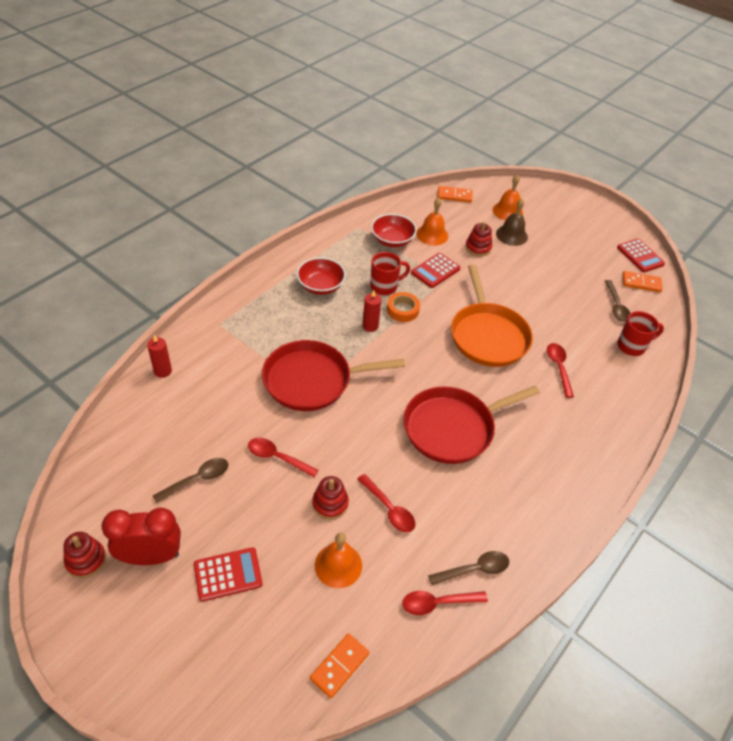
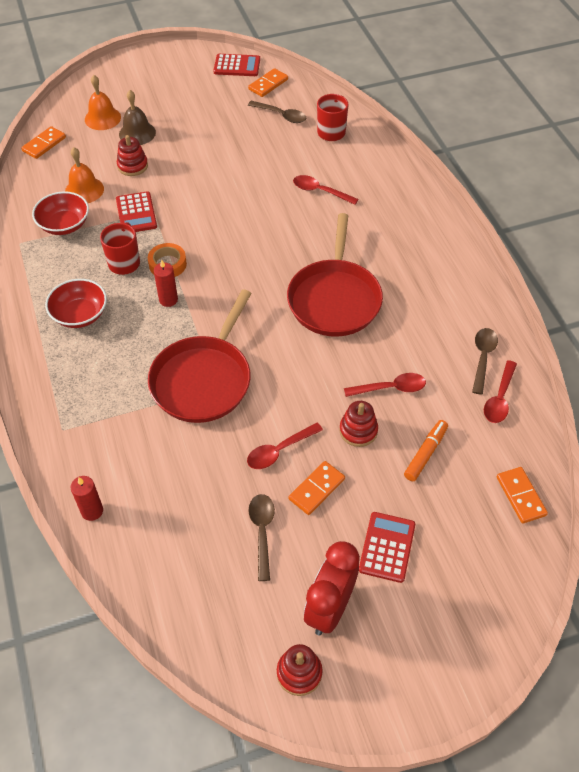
camera: 55 degrees left, 5 degrees up
orange bell [315,533,362,588] -> orange marker [404,420,448,481]
orange pan [451,265,533,367] -> none
none -> orange domino [289,461,345,515]

